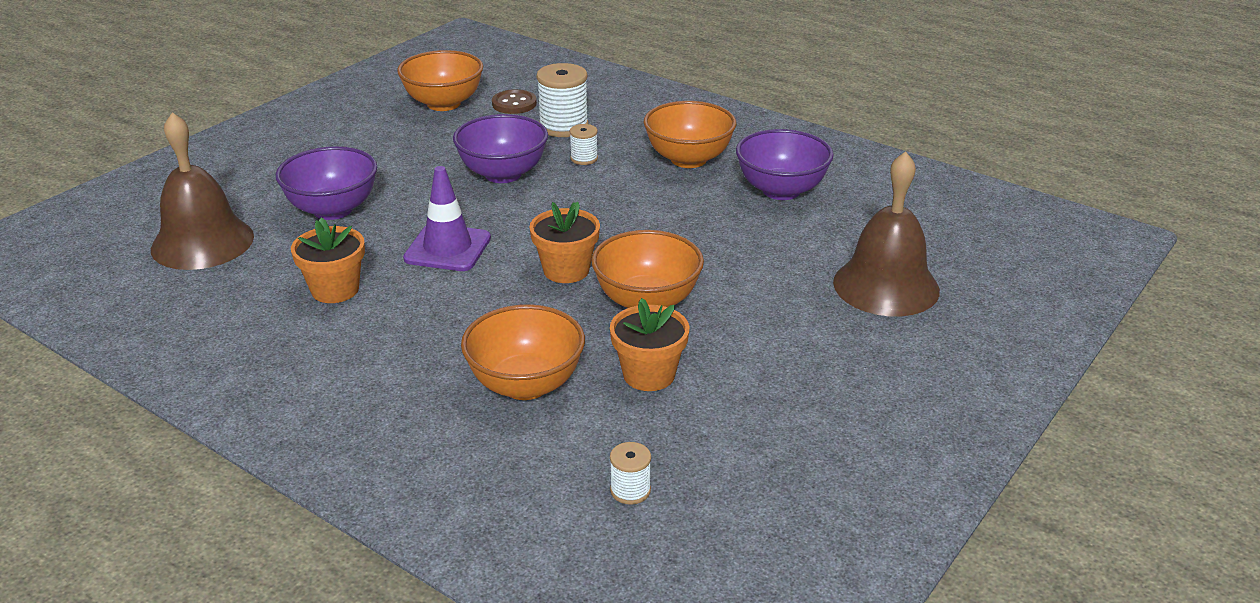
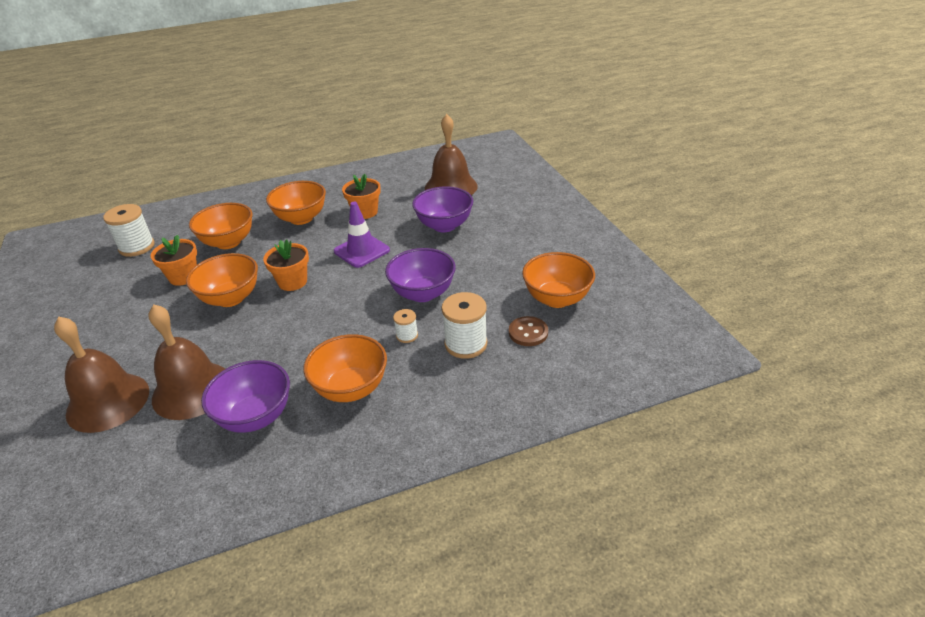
camera: 125 degrees right, 5 degrees up
white spool [610,442,651,505] -> white spool [103,204,155,257], size x1.89
none -> brown bell [149,304,225,420]
none -> orange bowl [266,181,326,225]

